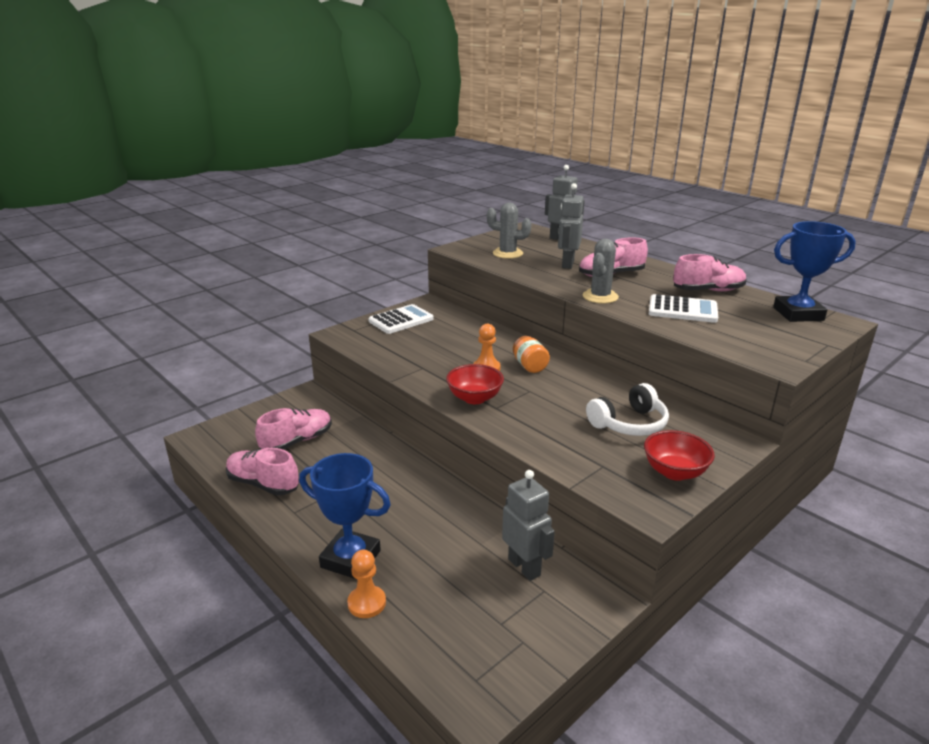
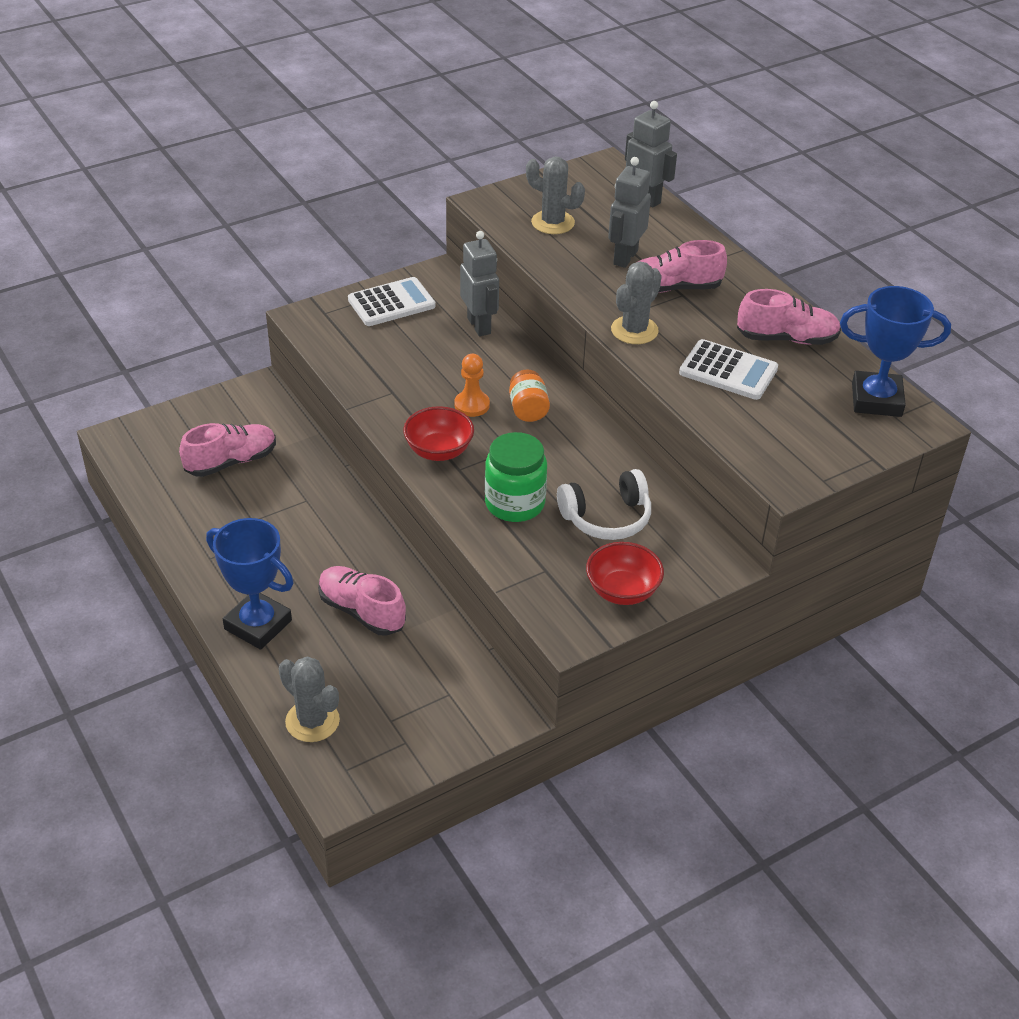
camera: 10 degrees right, 15 degrees up
pink shoe [226,448,299,495] -> pink shoe moved to [318,566,406,636]
orange pawn [347,550,386,618] -> none
grey robot [502,470,555,581] -> grey robot moved to [460,231,499,336]
none -> grey cactus [279,657,340,742]
none -> green jar [485,432,547,522]

